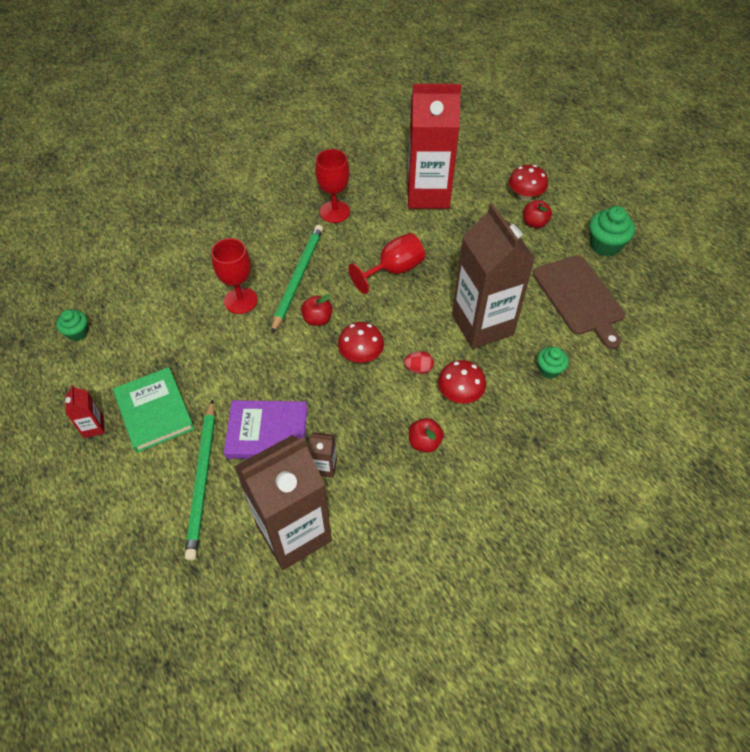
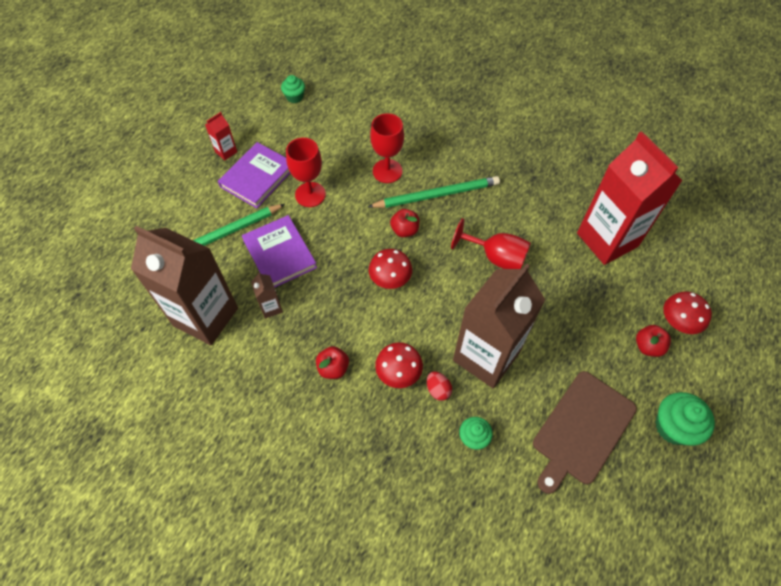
camera: 60 degrees right, 5 degrees up
green book [113,367,195,453] -> purple book [218,142,290,208]
red goblet [315,149,350,223] -> red goblet moved to [286,138,326,207]
red egg [404,351,434,374] -> red egg moved to [427,371,452,401]

